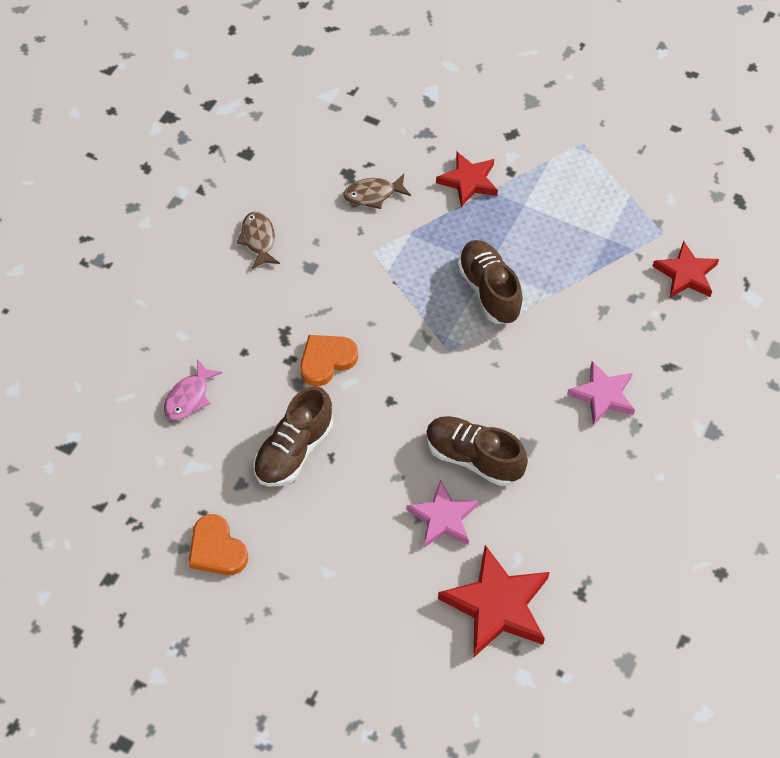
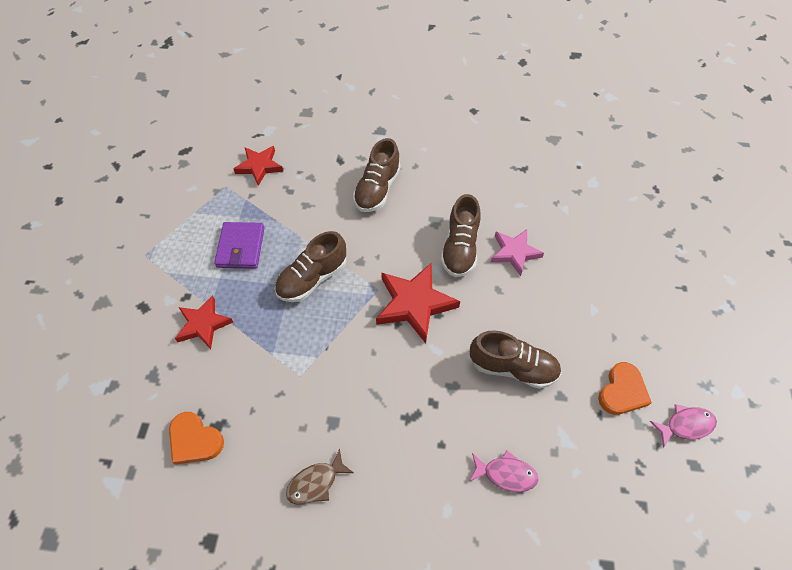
camera: 110 degrees left, 0 degrees up
orange heart [300,335,358,386] -> orange heart moved to [169,412,224,465]
brown fish [343,174,411,209] -> none
red star [438,545,550,657] -> red star moved to [376,263,460,343]
pink star [567,361,635,426] -> brown shoe [353,138,401,212]
none -> purple wallet [214,222,264,269]
none -> pink fish [650,404,717,448]

